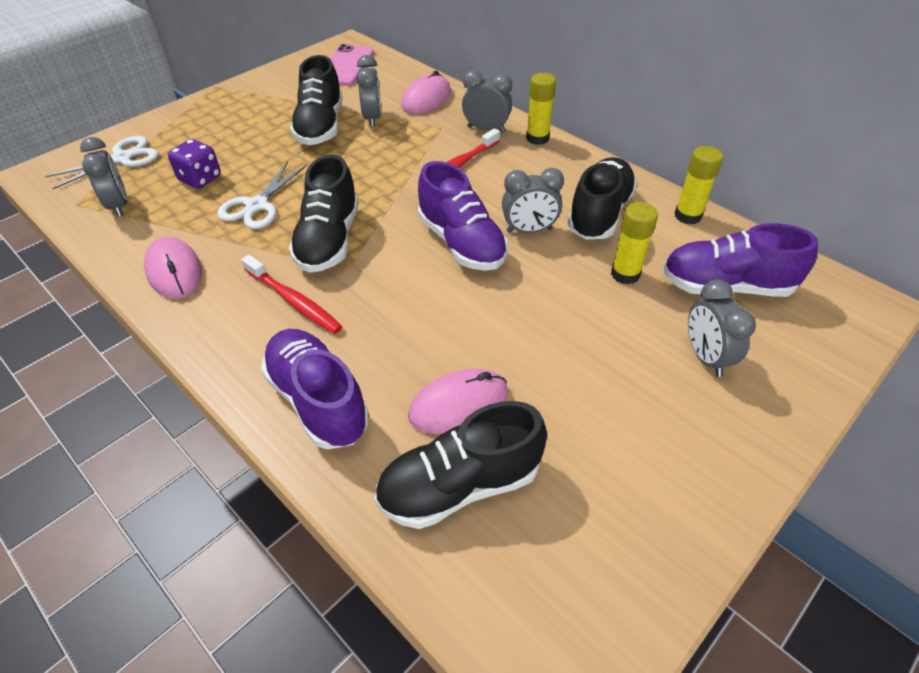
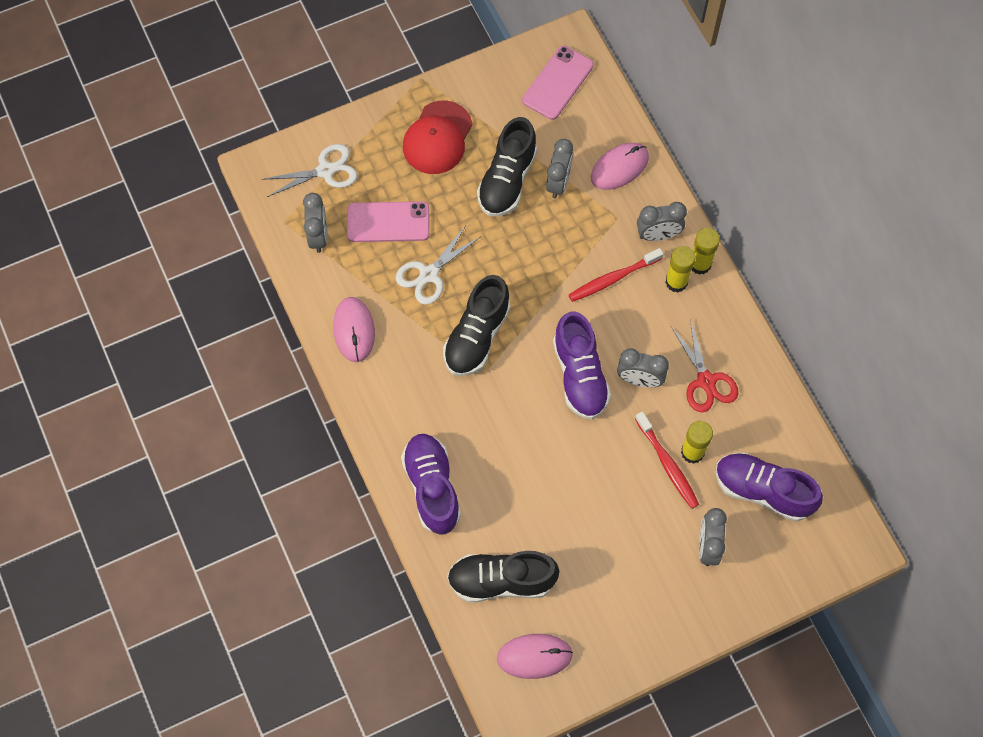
camera: 20 degrees right, 20 degrees up
purple dice [168,139,221,189] -> pink phone [347,201,430,242]
red toothbrush [241,255,343,334] -> red toothbrush moved to [635,411,699,509]
pink mouse [408,369,508,434] -> pink mouse moved to [497,634,573,679]
grey clock [462,70,512,133] -> grey clock turned 135 degrees clockwise [637,202,687,241]
black shoe [567,157,637,239] -> red scissors [671,319,738,412]
yellow glue stick [675,146,723,224] -> yellow glue stick moved to [665,246,696,293]
none -> red cap [403,101,472,174]

